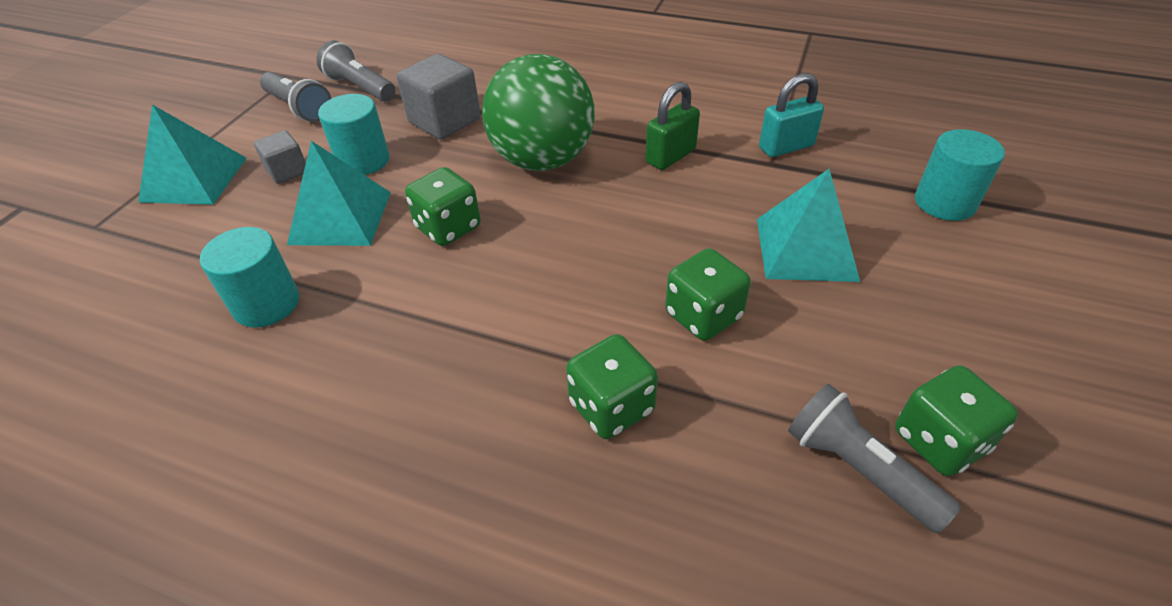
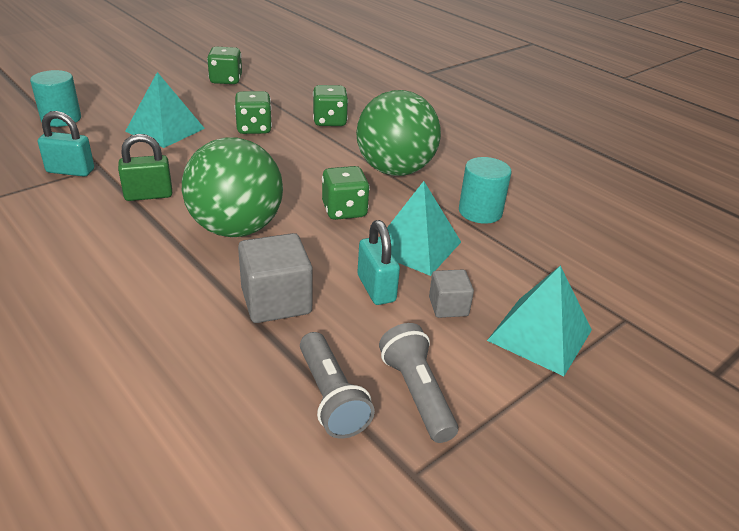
camera: 155 degrees left, 10 degrees down
turquoise cylinder [318,94,389,175] -> turquoise padlock [358,220,400,305]
grey flashlight [788,384,961,533] -> none
none -> green ball [356,90,441,176]

